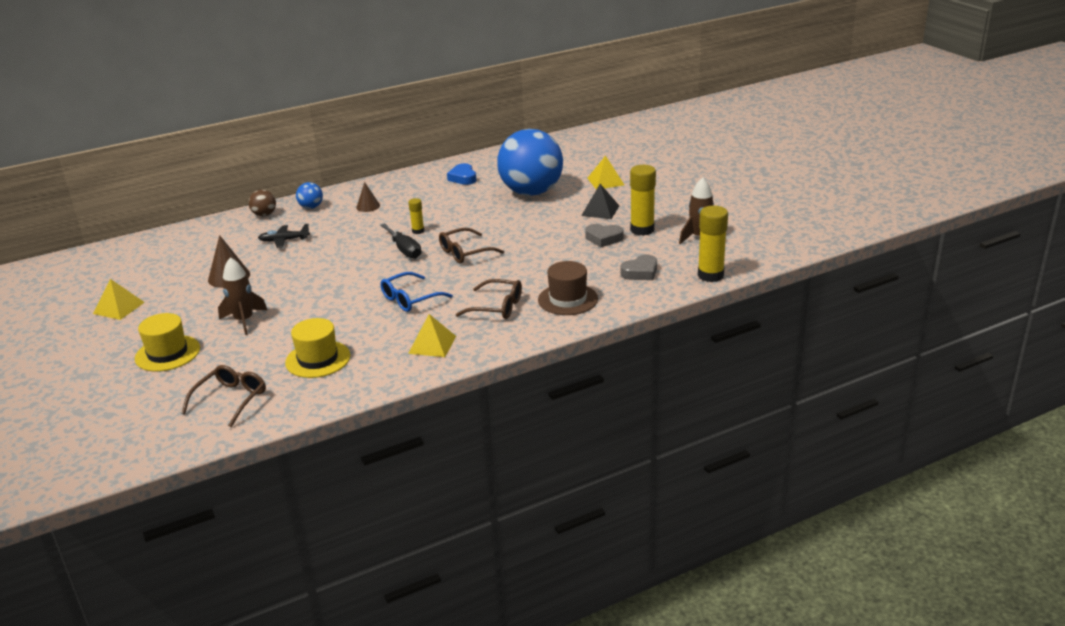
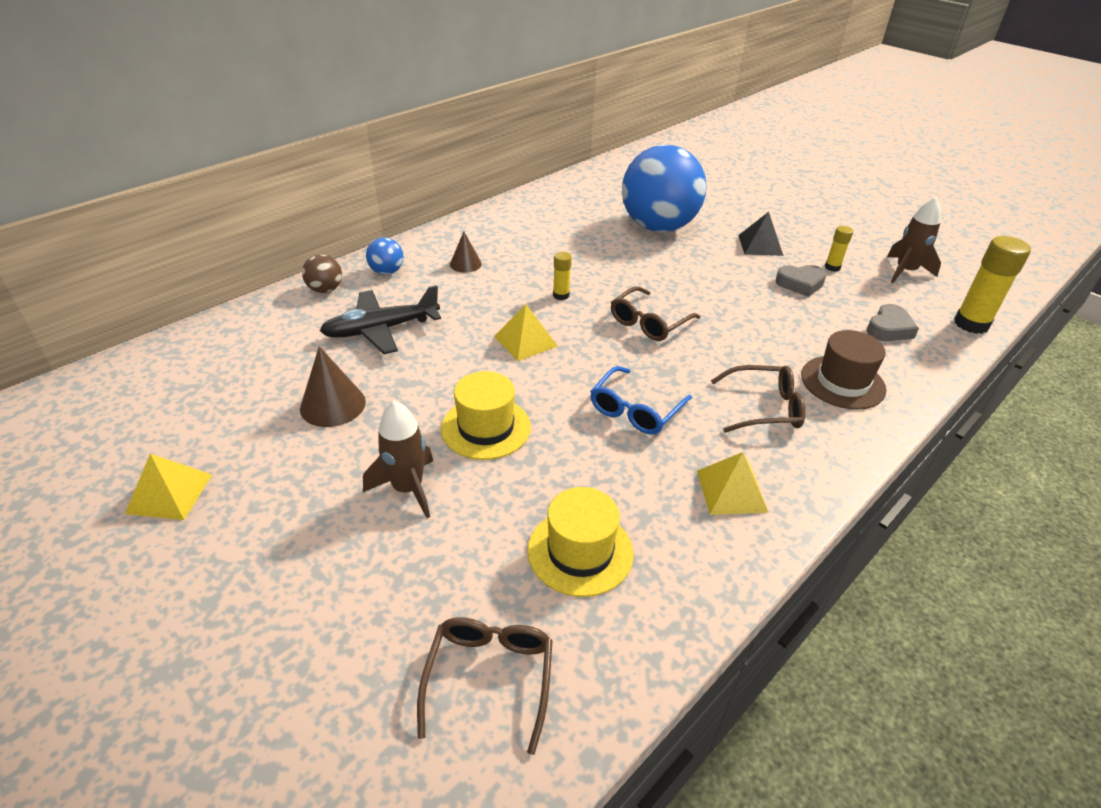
camera: 20 degrees left, 10 degrees up
yellow hat [135,313,200,372] -> yellow hat moved to [441,371,531,460]
black plane [258,224,310,248] -> black plane [320,285,441,354], size x1.60
black screwdriver [380,224,421,259] -> none
blue heart [447,163,476,185] -> none
yellow pyramid [587,155,624,190] -> yellow pyramid moved to [494,304,558,361]
yellow glue stick [630,165,656,236] -> yellow glue stick [825,226,853,272], size x0.52

